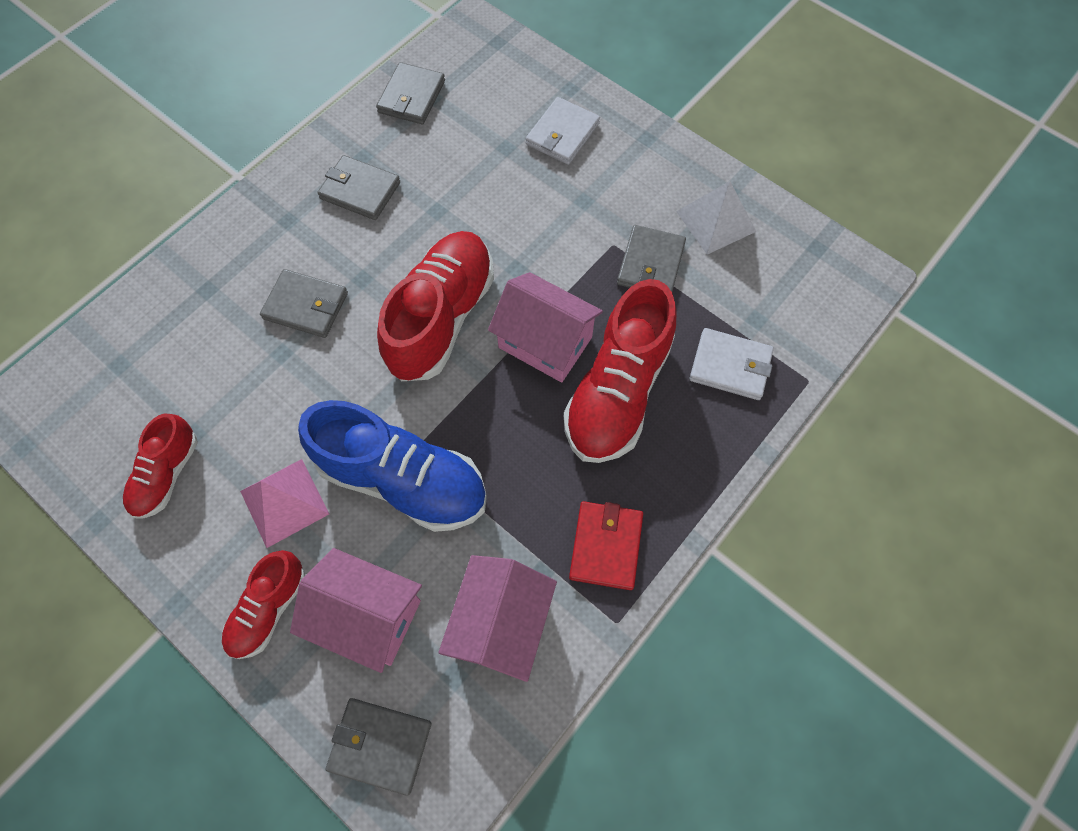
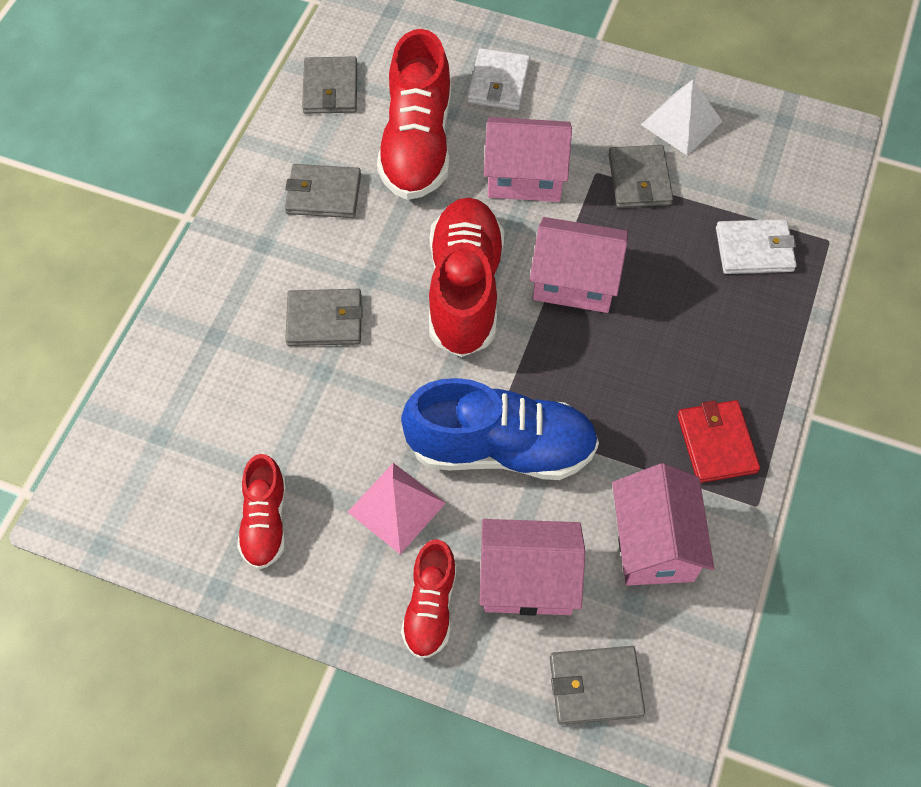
camera: 20 degrees left, 5 degrees down
red shoe [564,279,676,463] -> red shoe moved to [377,29,451,200]
none -> pink house [484,117,572,202]

